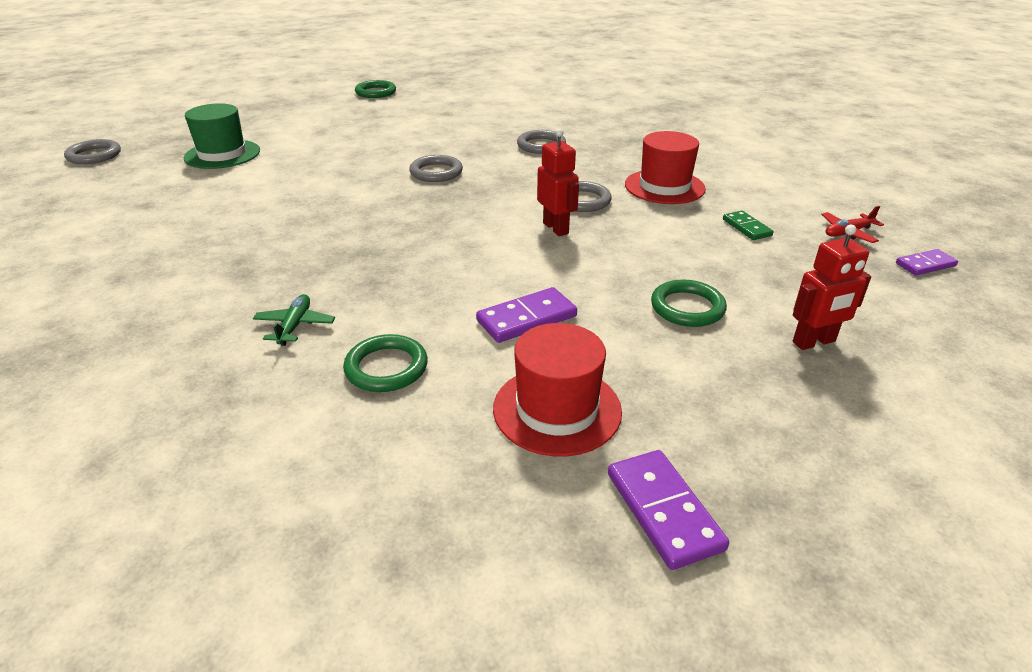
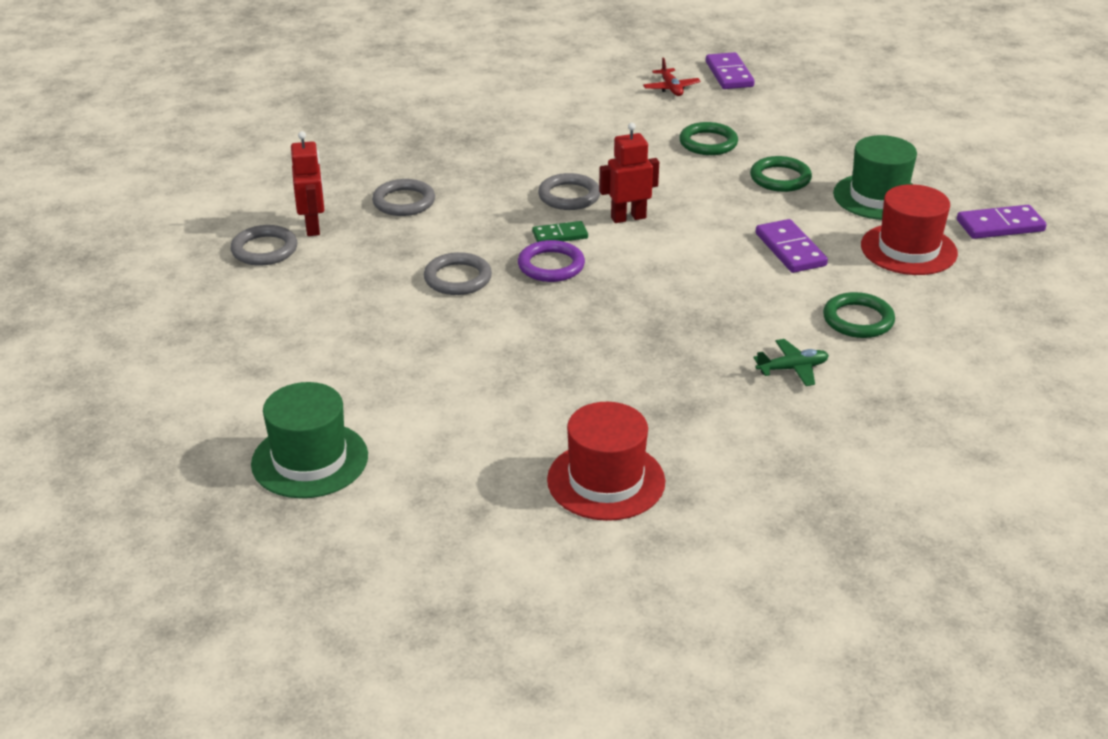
camera: 80 degrees left, 0 degrees up
grey ring [64,139,121,164] -> grey ring moved to [231,225,297,266]
green plane [253,294,335,346] -> green plane turned 150 degrees clockwise [753,339,829,386]
green ring [355,80,396,98] -> green ring moved to [679,122,738,155]
red hat [625,131,706,204] -> red hat moved to [547,402,665,521]
green domino [723,211,773,240] -> green domino moved to [532,221,588,242]
red robot [793,225,871,350] -> red robot moved to [291,131,325,236]
purple domino [896,249,958,275] -> purple domino [706,52,755,89], size x1.53
none -> purple ring [518,240,585,282]
none -> green hat [833,135,917,220]

